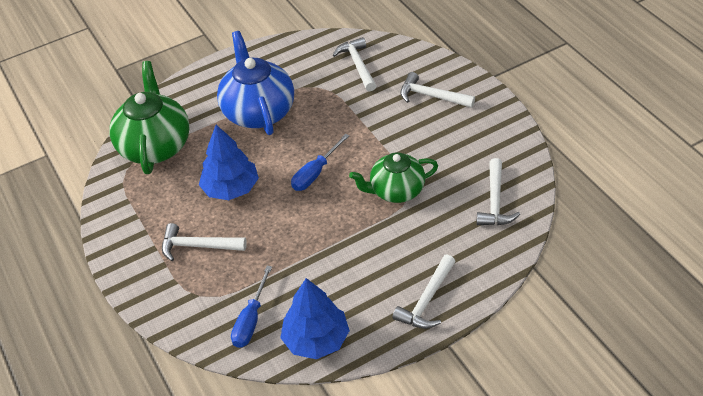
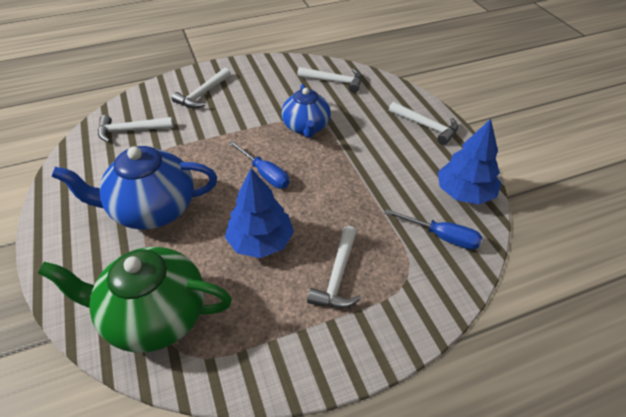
camera: 85 degrees left, 0 degrees up
green teapot [349,152,438,203] -> blue teapot [281,84,331,138]

